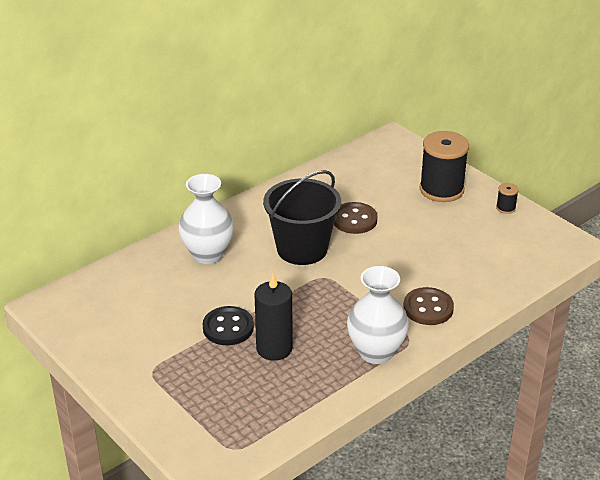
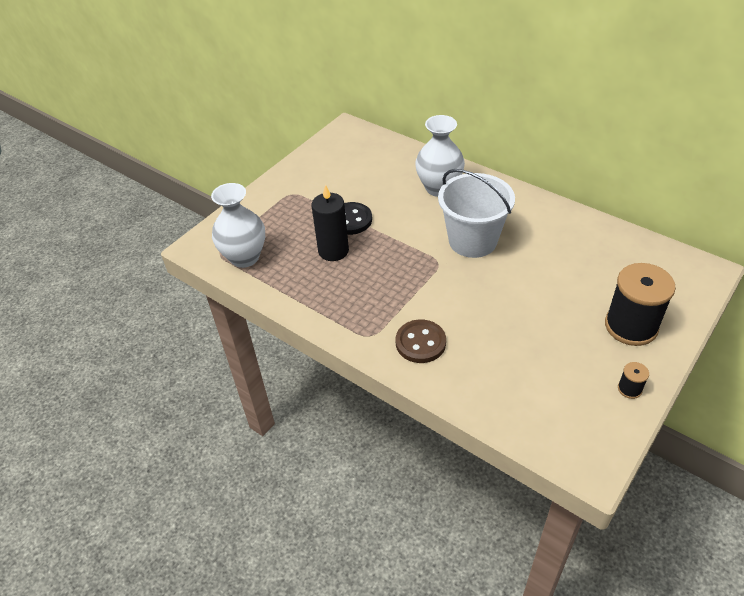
camera: 80 degrees right, 10 degrees up
black bucket [263,170,341,265] -> white bucket [438,169,515,258]
brown button [334,202,378,234] -> none
white vase [347,266,409,364] -> white vase moved to [211,183,265,268]

